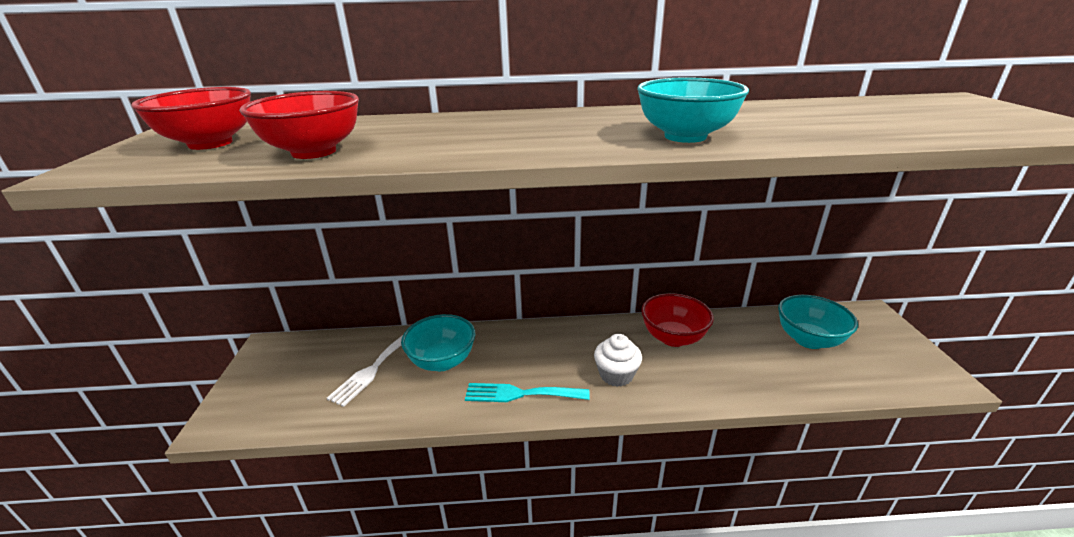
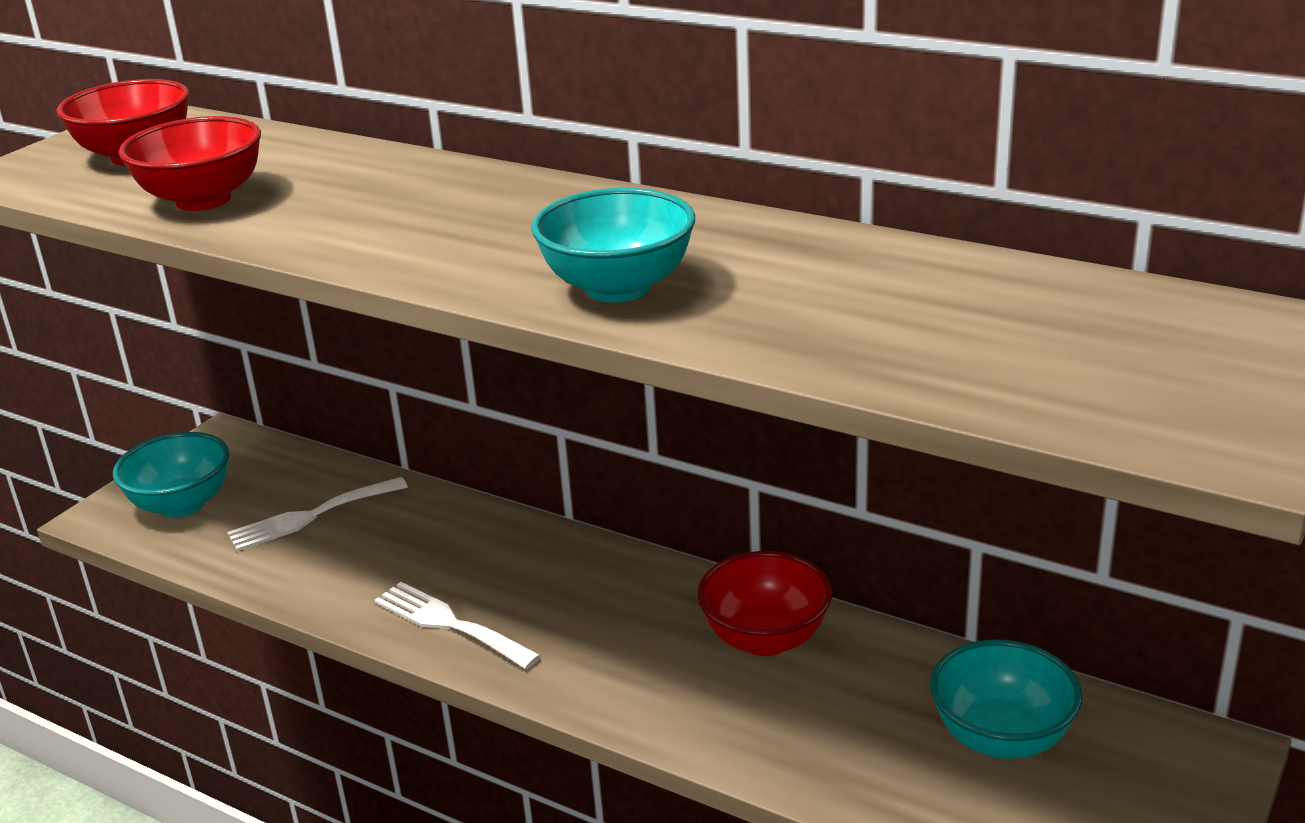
camera: 35 degrees right, 0 degrees up
turquoise bowl [401,314,475,371] -> turquoise bowl moved to [113,432,229,518]
turquoise fork [465,383,590,402] -> white fork [374,582,541,669]
white cupcake [594,334,642,387] -> none

